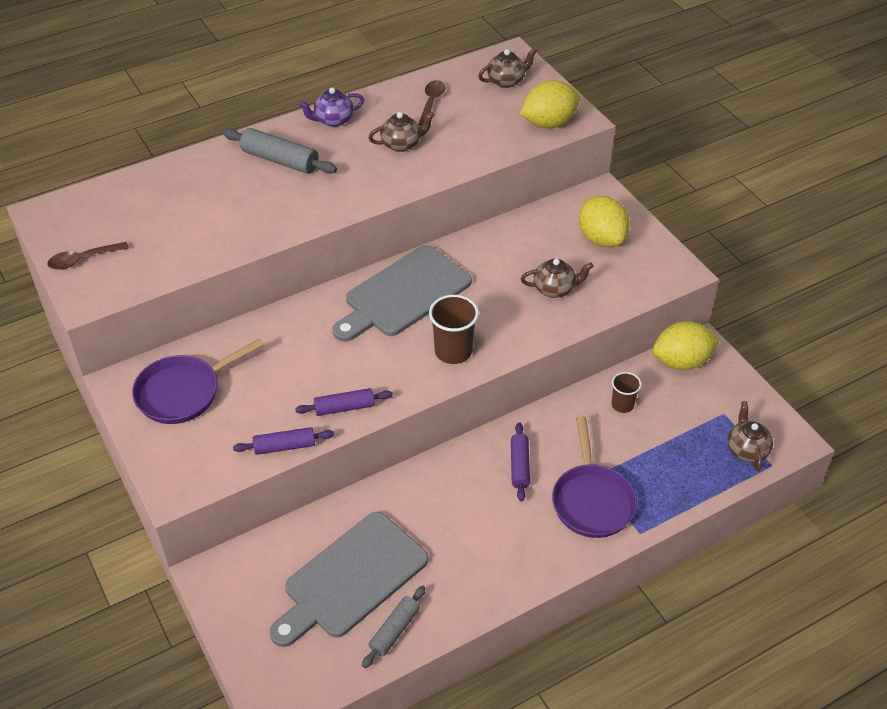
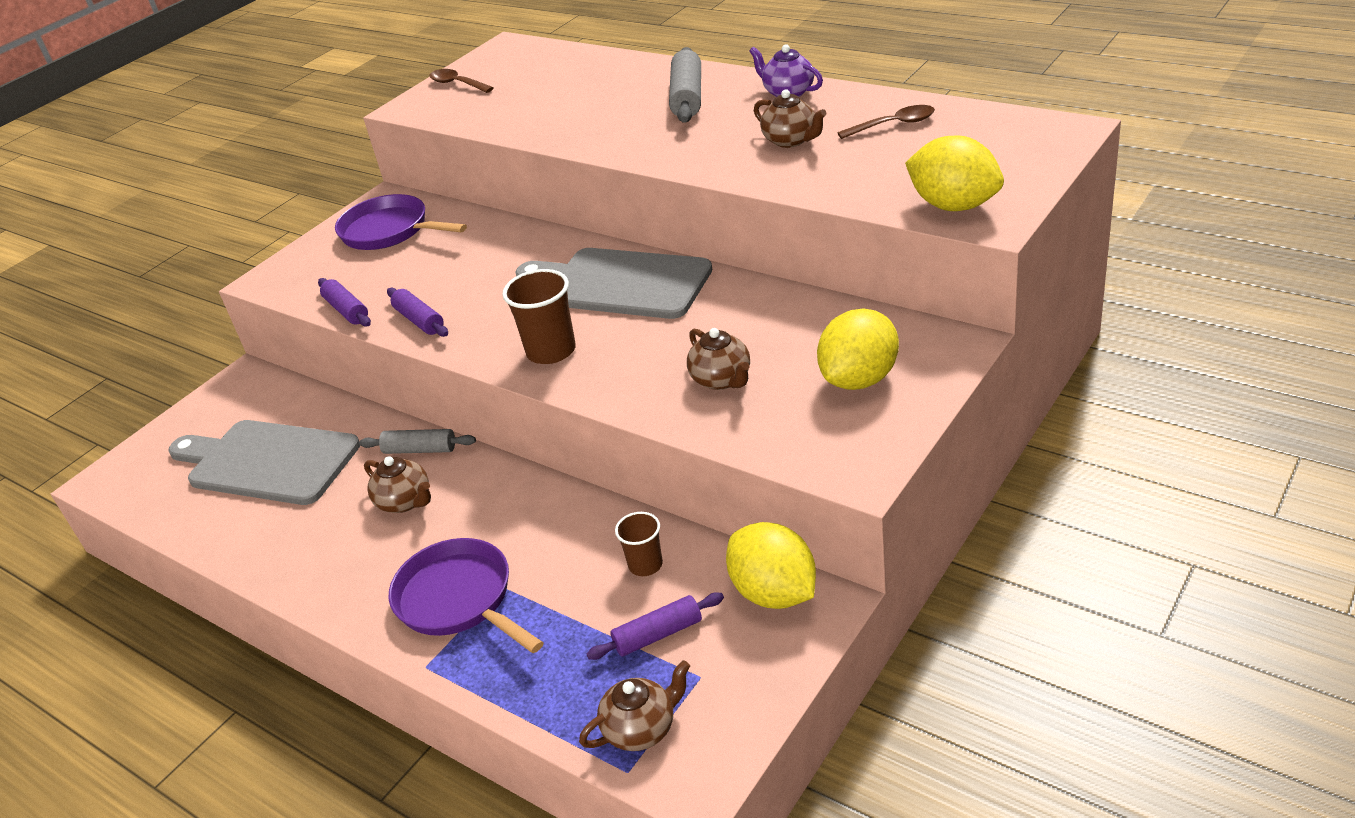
camera: 70 degrees right, 10 degrees down
grey rolling pin [362,586,426,668] -> grey rolling pin moved to [359,429,476,454]
brown teapot [478,48,537,88] -> brown teapot moved to [364,456,431,513]
purple rolling pin [511,422,530,501] -> purple rolling pin moved to [587,592,724,660]
purple pan [552,416,637,538] -> purple pan turned 75 degrees clockwise [389,538,544,653]

